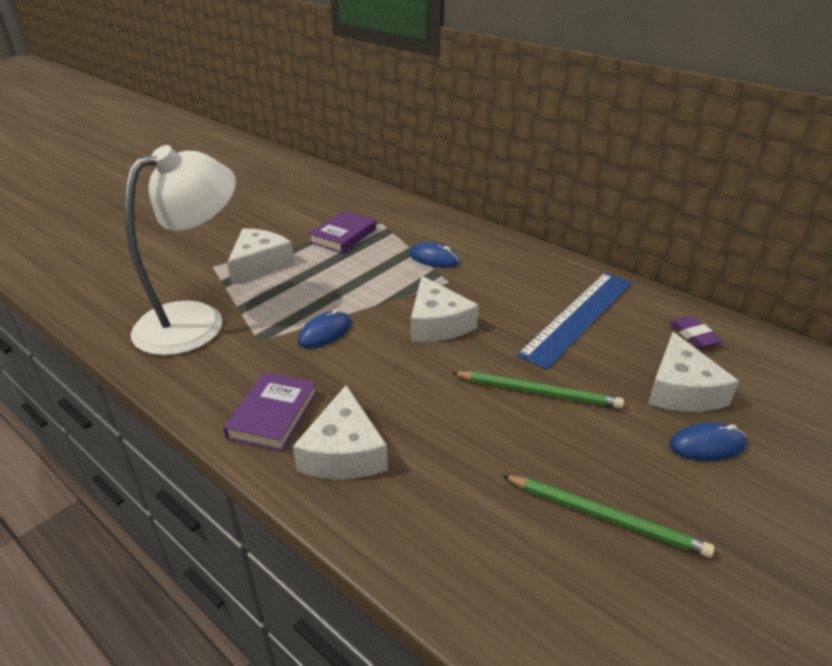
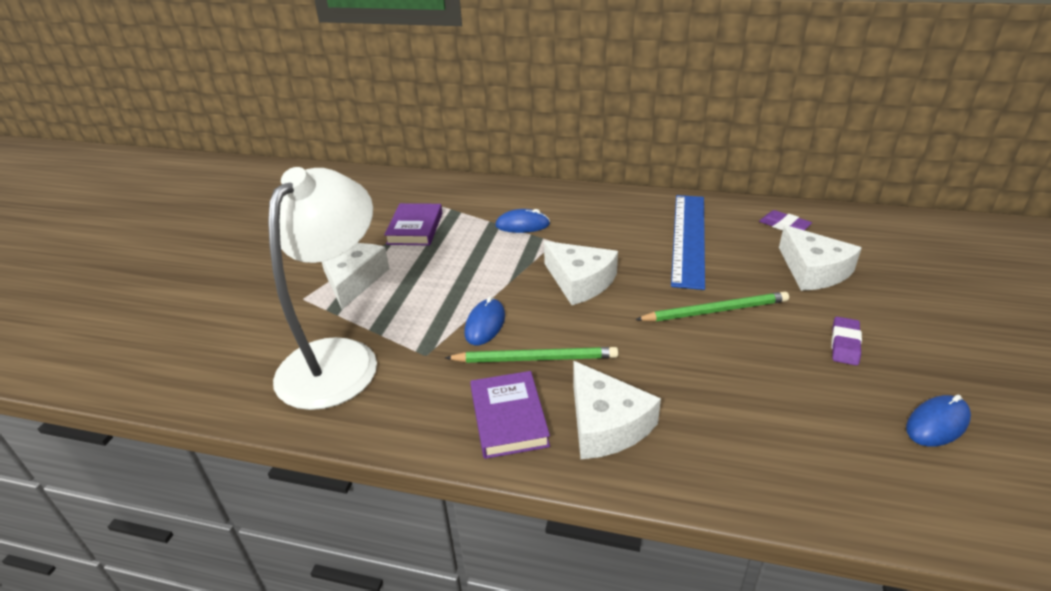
camera: 25 degrees left, 0 degrees up
green pencil [502,475,715,558] -> green pencil moved to [445,347,618,363]
blue mouse [669,422,746,461] -> blue mouse moved to [906,395,971,447]
none -> purple eraser [831,317,862,366]

